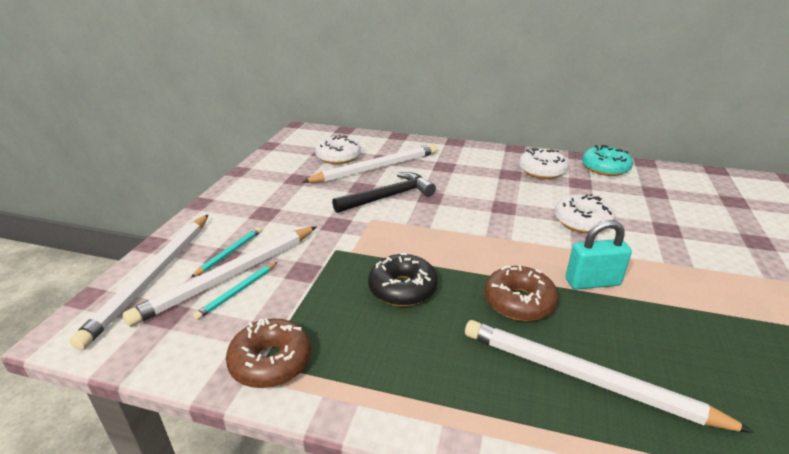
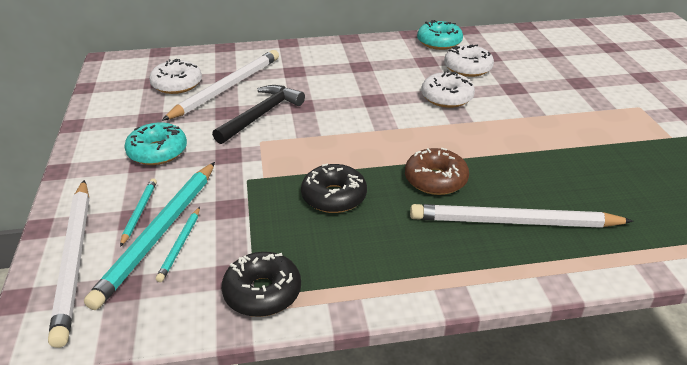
camera: 25 degrees left, 5 degrees up
white pencil [123,226,317,327] -> turquoise pencil [84,162,215,310]
brown donut [226,318,311,388] -> black donut [222,252,301,317]
white donut [519,148,569,179] -> white donut moved to [444,45,494,77]
turquoise padlock [566,220,632,289] -> none
none -> turquoise donut [124,122,187,165]

